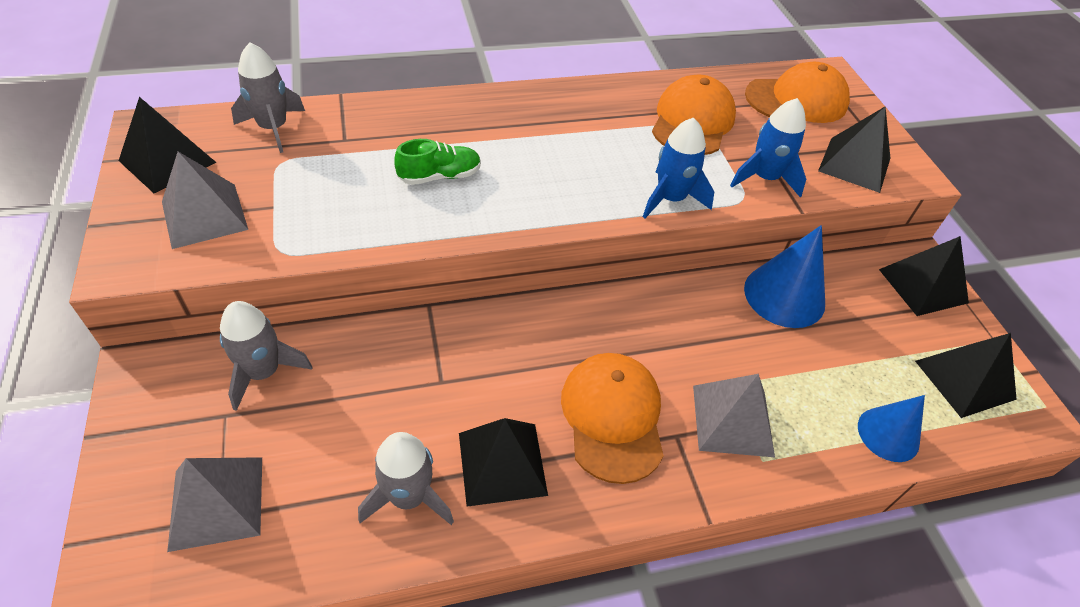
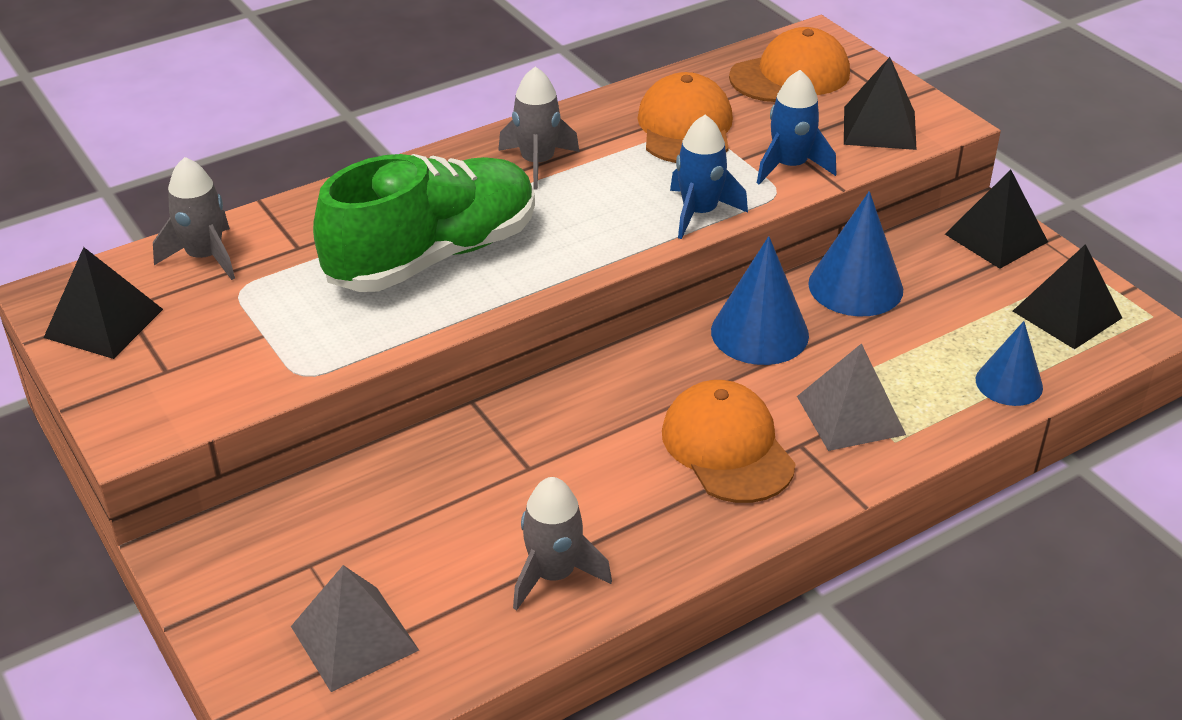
camera: 15 degrees left, 10 degrees down
grey pyramid [162,152,248,249] -> none
grey rocket [220,301,312,411] -> grey rocket moved to [498,67,579,190]
green shoe [394,139,481,185] -> green shoe [313,154,535,292], size x2.36
black pyramid [459,418,548,507] -> none
none -> blue cone [711,236,809,365]

